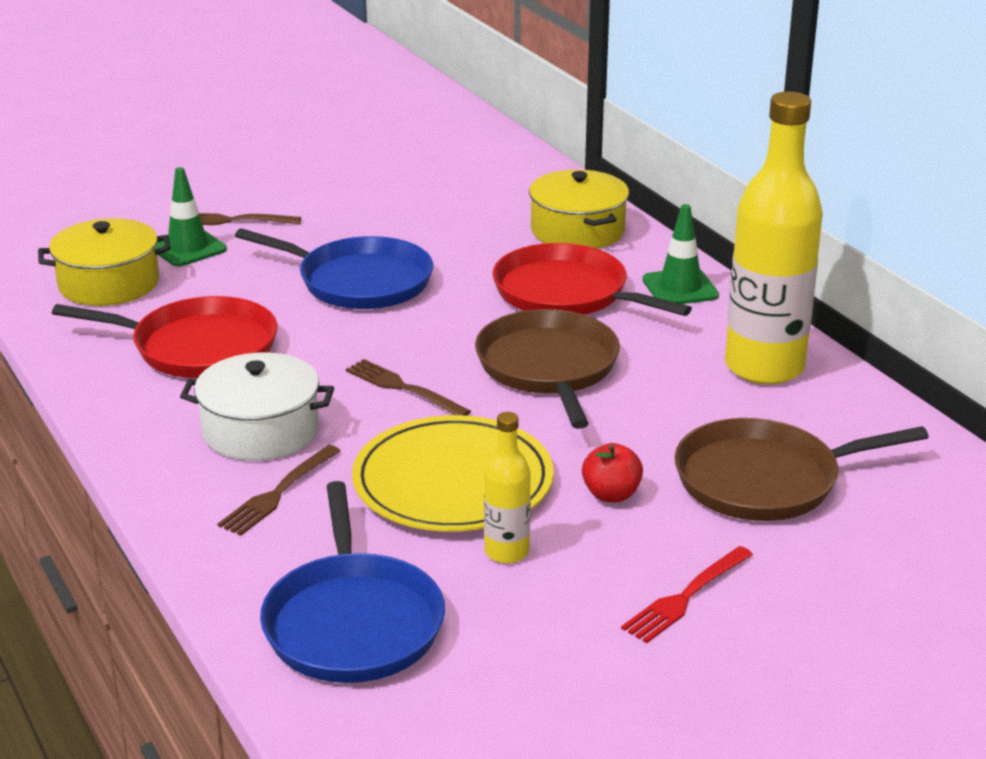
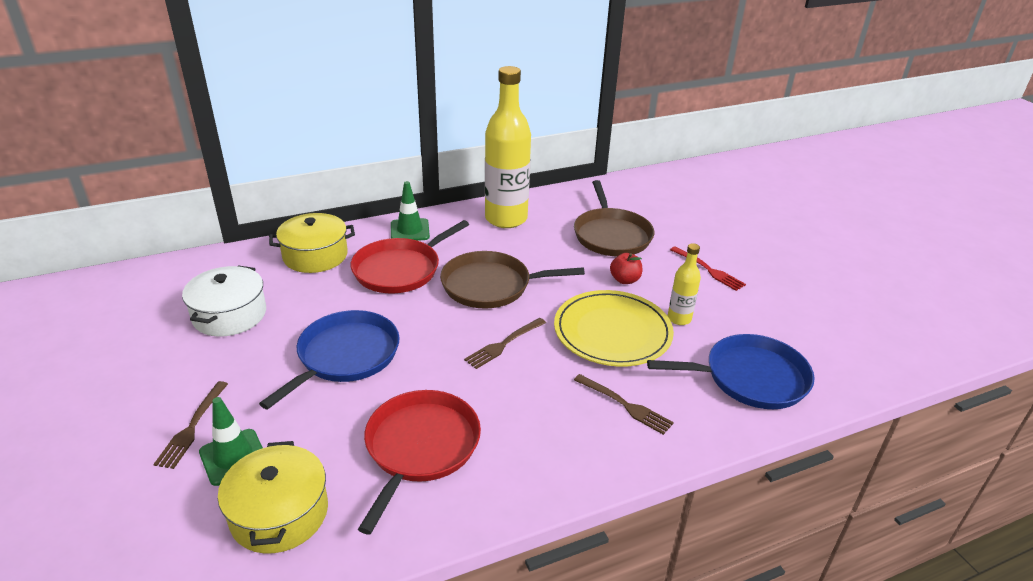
camera: 85 degrees left, 5 degrees up
white pot [180,352,334,461] -> white pot moved to [182,265,266,337]

